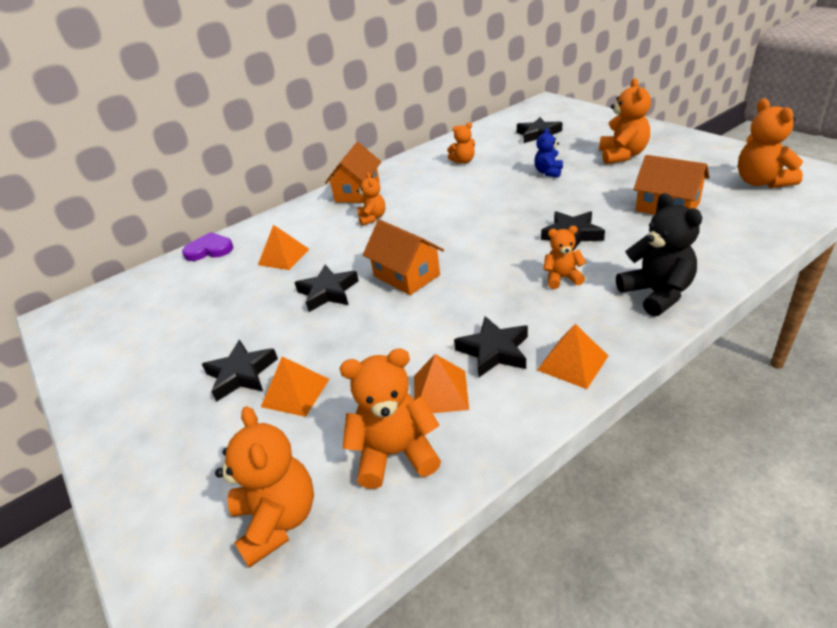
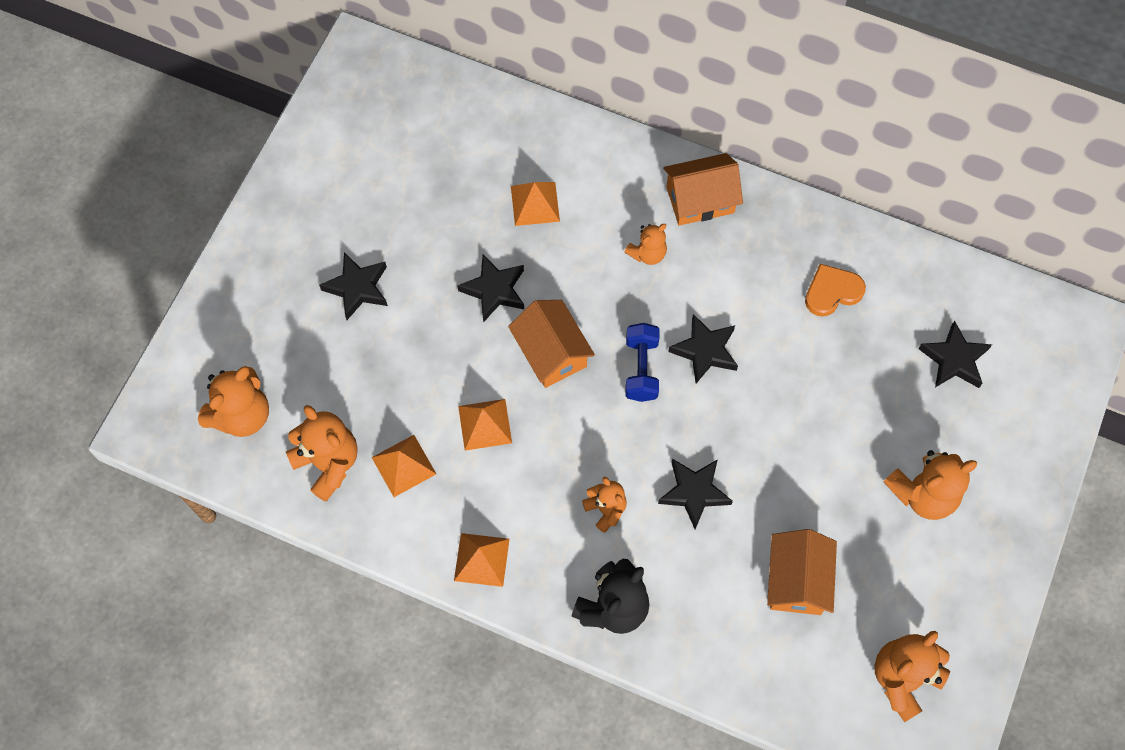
camera: 55 degrees right, 30 degrees up
purple heart [182,232,233,261] -> none
orange pyramid [261,356,329,417] -> orange pyramid moved to [458,399,512,451]
orange house [363,220,444,295] -> orange house turned 45 degrees counterclockwise [508,300,595,388]
orange teddy bear [447,122,475,164] -> orange heart [805,264,866,317]
black star [454,316,528,378] -> black star moved to [668,314,738,383]
blue teddy bear [534,128,563,178] -> none
none -> blue dumbbell [625,323,659,402]

